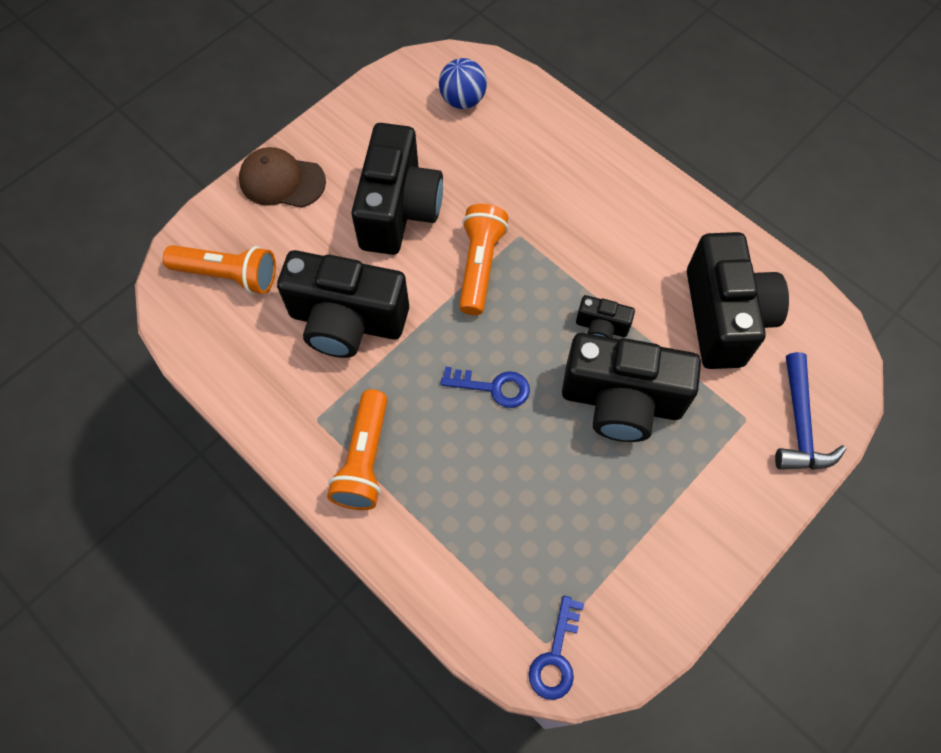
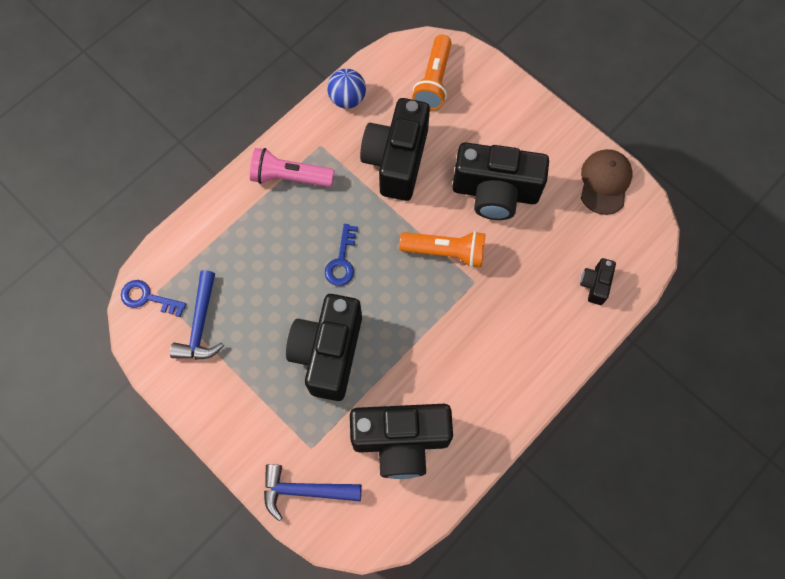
camera: 90 degrees right, 5 degrees up
brown cap [239,147,326,208] -> brown cap moved to [581,149,633,215]
orange flashlight [327,389,387,510] -> pink flashlight [250,148,335,187]
blue ball [439,58,487,109] -> blue ball moved to [327,69,366,109]
black camera [576,295,635,338] -> black camera moved to [580,258,616,305]
none -> blue hammer [170,270,224,360]

